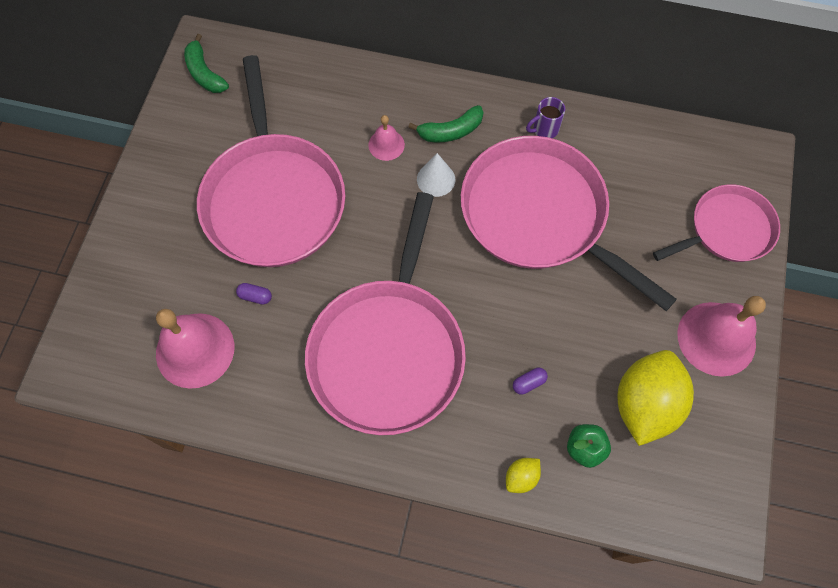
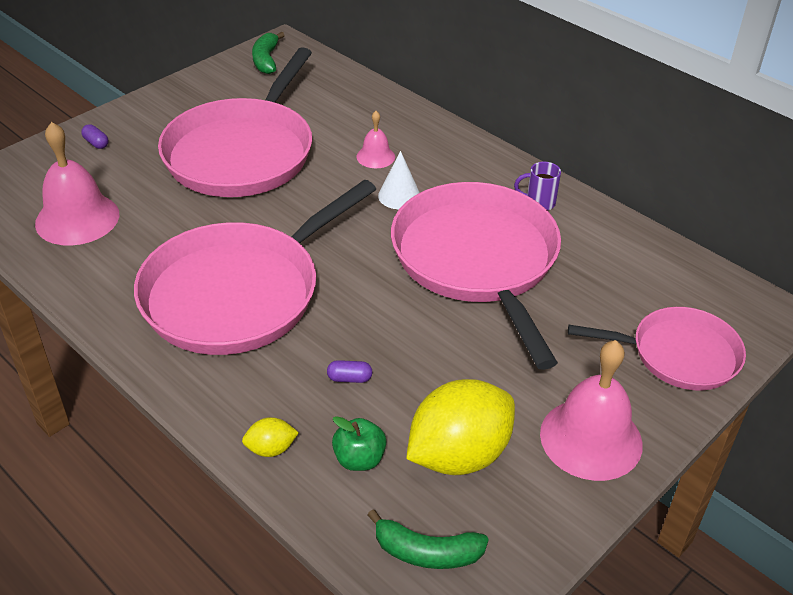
camera: 30 degrees right, 25 degrees down
purple capsule [236,283,272,305] -> purple capsule moved to [81,124,109,149]
green banana [408,105,484,142] -> green banana moved to [368,509,489,569]

